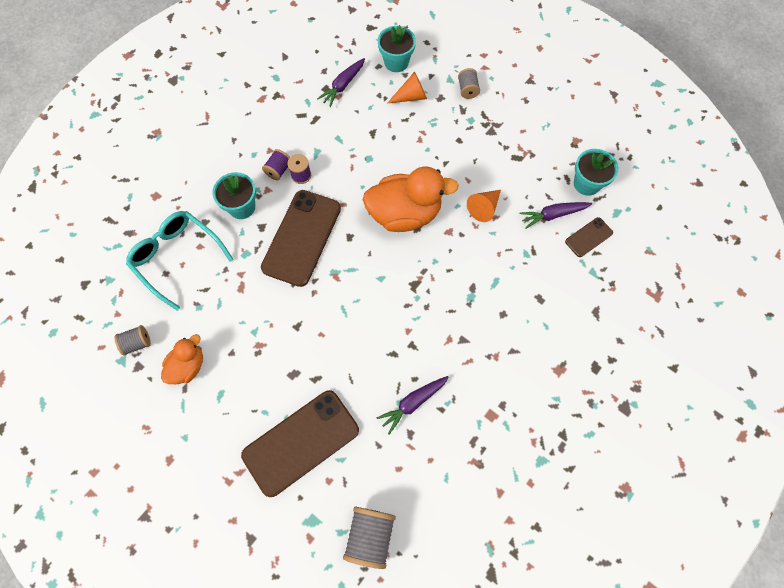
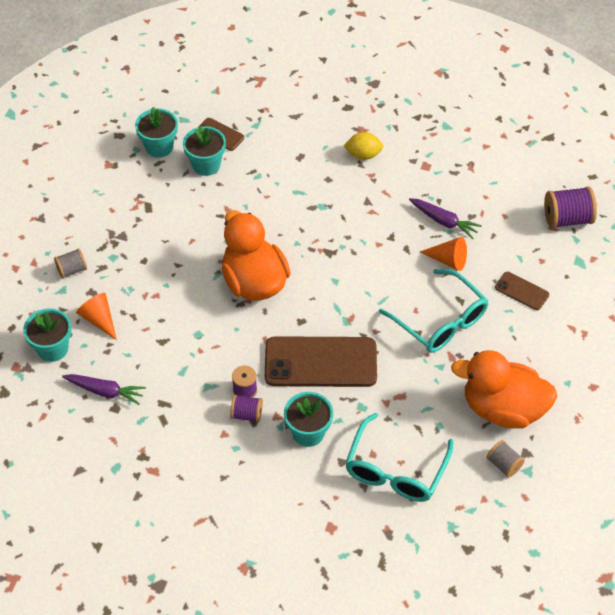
camera: 110 degrees left, 15 degrees down
orange duck [161,334,203,384] -> orange duck [451,350,557,429], size x1.82
brown phone [241,390,359,497] -> brown phone [495,272,549,310], size x0.47
grey spool [343,507,396,569] -> purple spool [544,187,597,229]
orange cone [467,190,501,222] -> orange cone moved to [420,237,467,271]
purple carrot [520,202,592,229] -> turquoise flower pot [183,126,226,176]
none -> yellow lemon [343,132,383,160]
none -> turquoise glasses [379,269,489,353]

